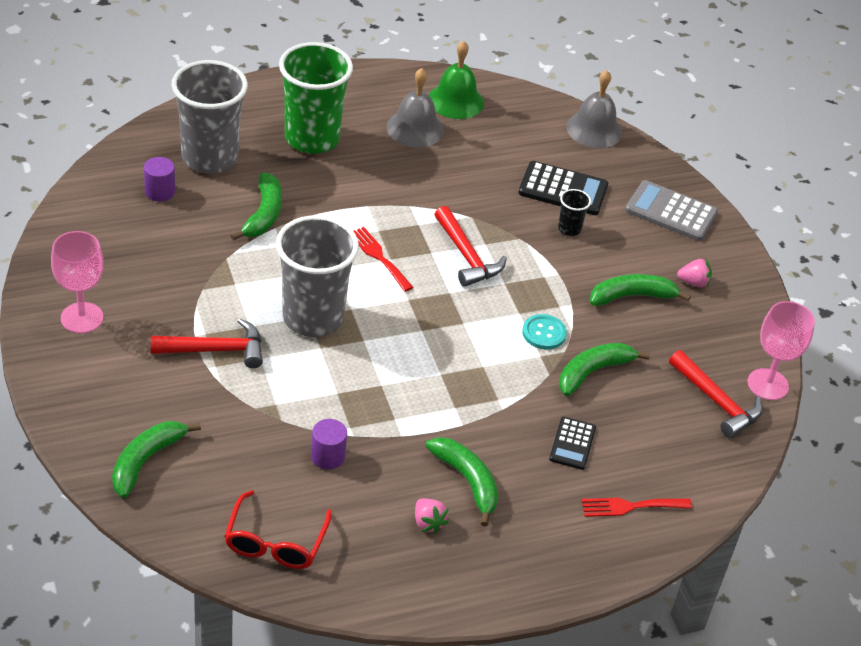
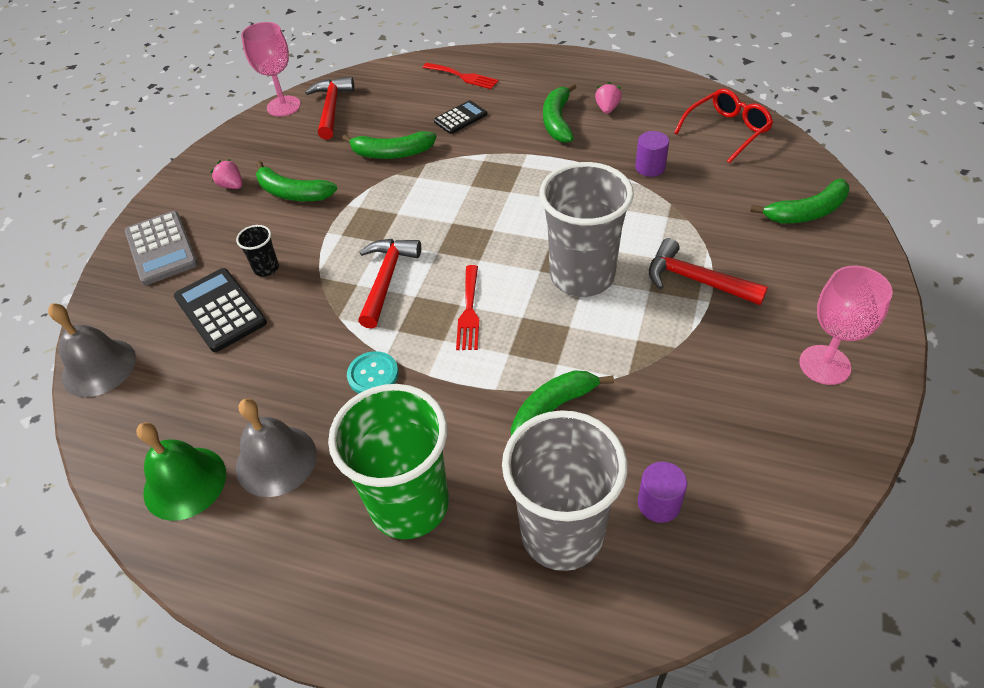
camera: 135 degrees left, 5 degrees up
turquoise button [522,314,567,350] -> turquoise button moved to [347,351,398,393]

